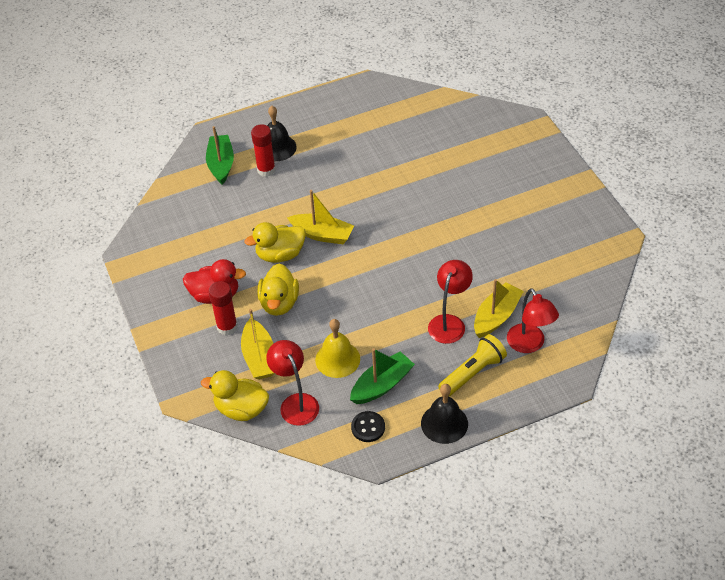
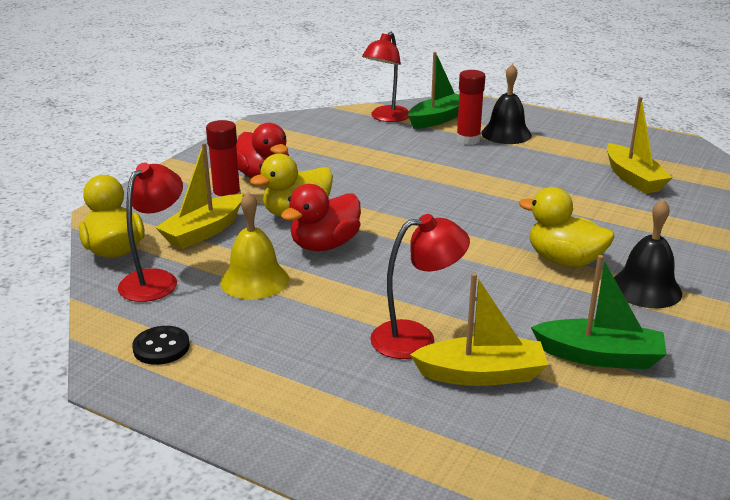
camera: 50 degrees right, 20 degrees down
yellow duck [244,222,306,263] -> yellow duck moved to [519,187,614,267]
yellow boat [287,190,354,244] -> yellow boat moved to [607,97,673,194]
green boat [350,348,415,404] -> green boat moved to [531,255,667,369]
black bell [421,384,468,444] -> black bell moved to [614,199,682,308]
yellow flashlight [438,334,507,397] -> none
red lamp [507,288,559,353] -> red lamp moved to [362,32,409,122]
none -> red duck [281,184,361,251]

